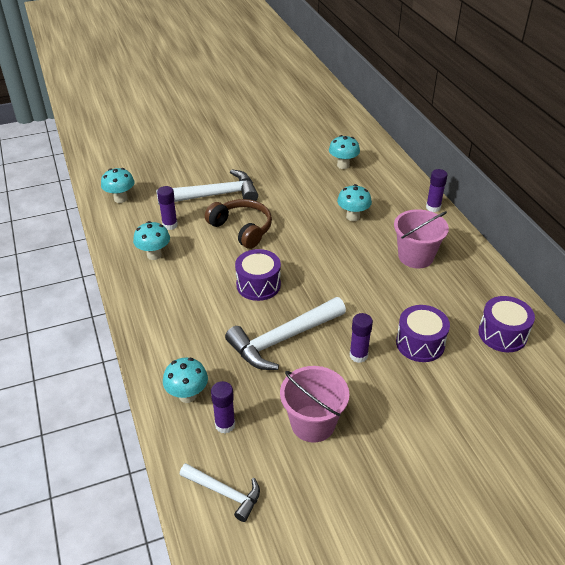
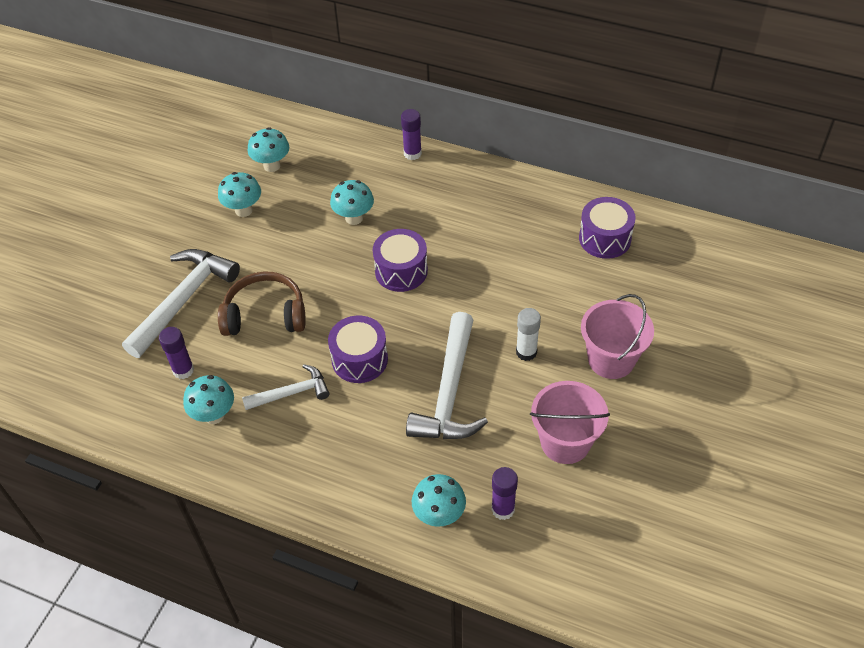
camera: 45 degrees left, 10 degrees up
turquoise mushroom [101,168,135,203] -> turquoise mushroom moved to [218,172,261,217]
white hammer [179,463,260,522] -> white hammer moved to [242,364,330,410]
purple glue stick [350,313,373,363] -> white glue stick [516,308,541,361]
pink bucket [394,209,449,268] -> pink bucket moved to [581,294,654,379]
purple drum [396,305,450,362] -> purple drum moved to [373,229,428,292]

